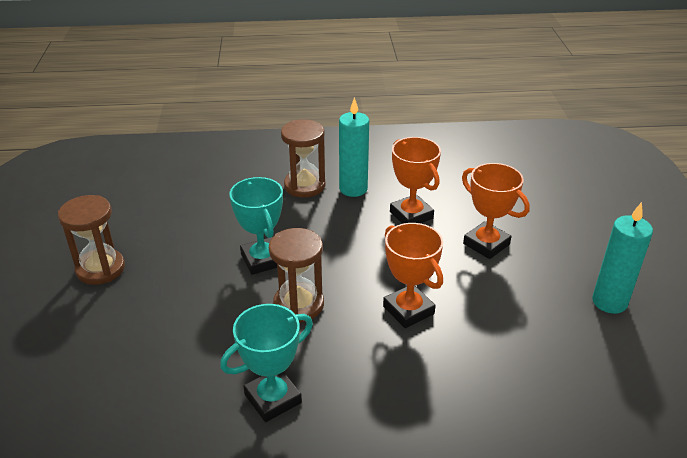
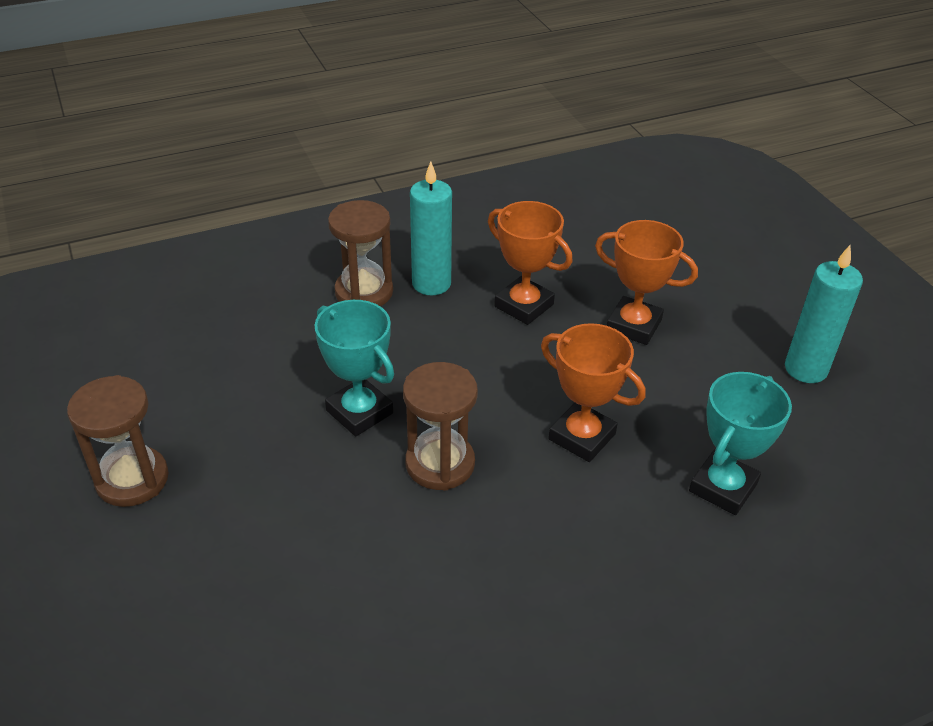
camera: 20 degrees left, 5 degrees up
turquoise trophy [220,304,313,422] -> turquoise trophy moved to [689,372,792,515]

